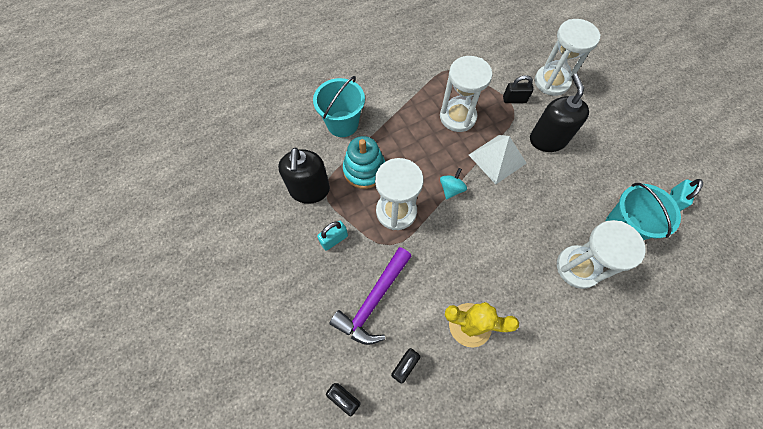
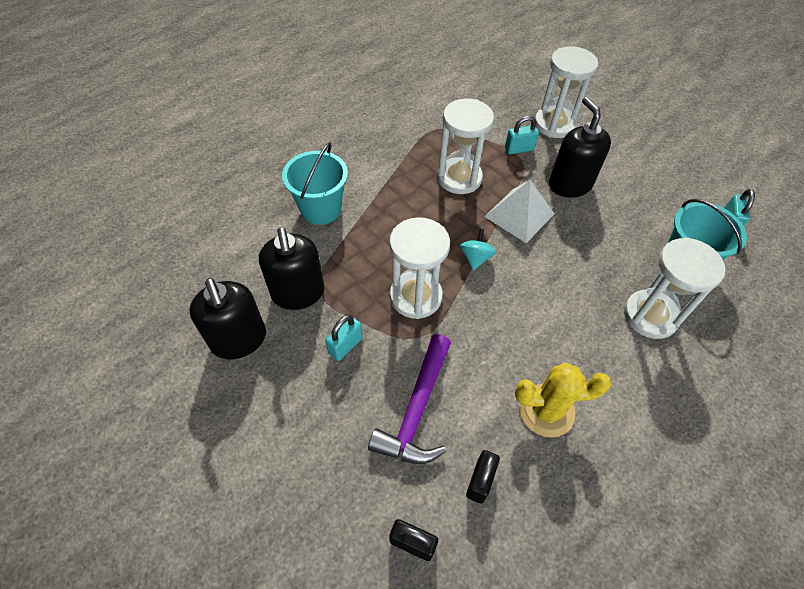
camera: 15 degrees left, 10 degrees down
turquoise stacking toy [343,136,385,189] -> none
black padlock [503,75,533,103] -> turquoise padlock [505,116,539,154]
none -> black soap dispenser [189,278,266,359]

